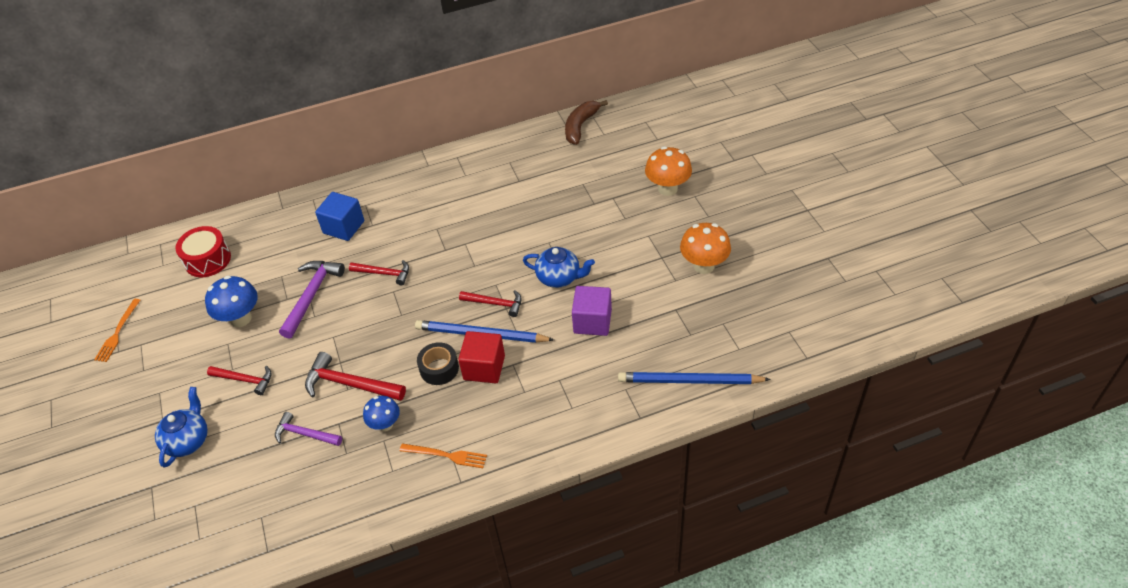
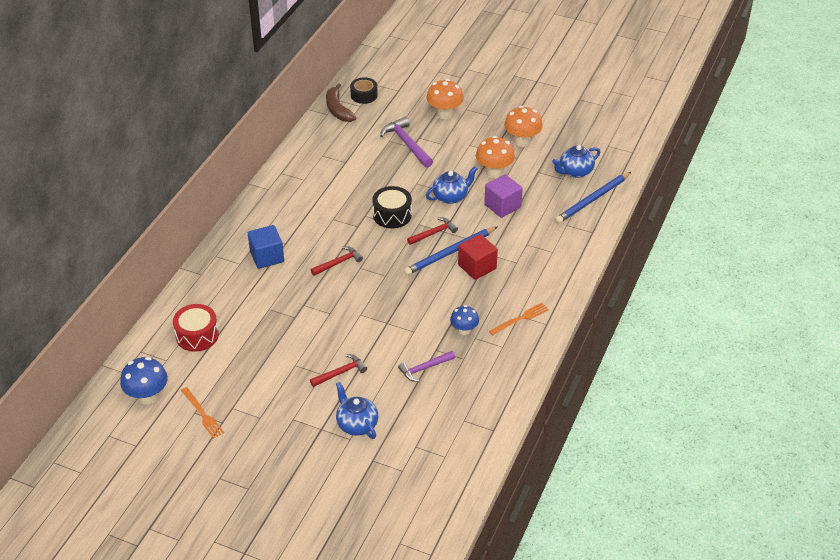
camera: 50 degrees left, 5 degrees down
blue mushroom [205,276,258,327] -> blue mushroom moved to [120,357,168,405]
purple hammer [279,261,345,339] -> purple hammer moved to [380,117,433,168]
red hammer [305,352,406,401] -> none
black tape [417,342,459,385] -> black tape moved to [350,77,378,104]
none -> black drum [372,186,412,228]
none -> orange mushroom [476,136,515,178]
none -> blue teapot [552,145,600,178]

